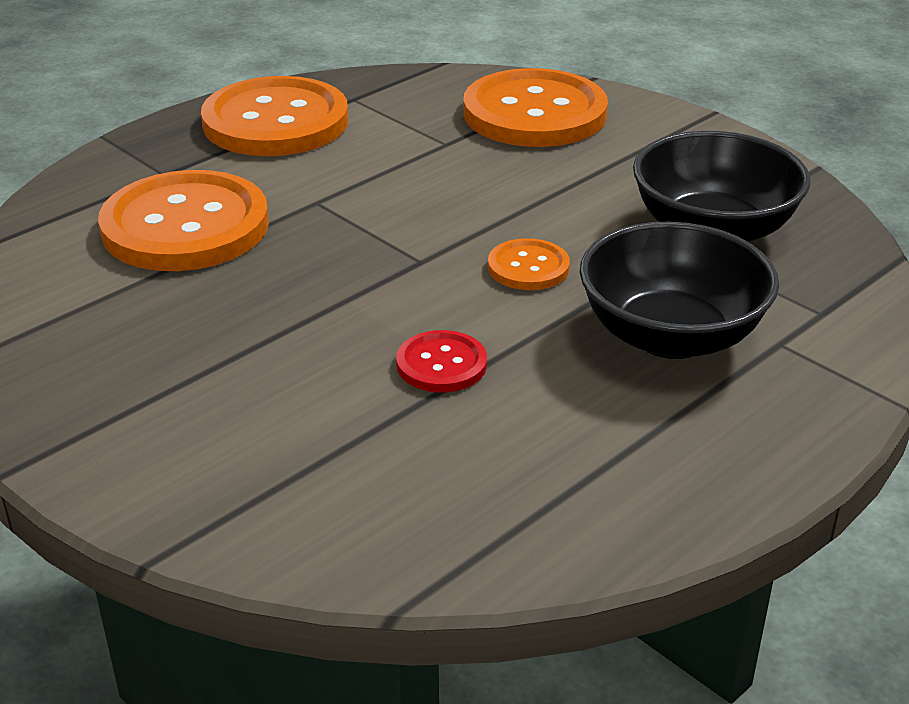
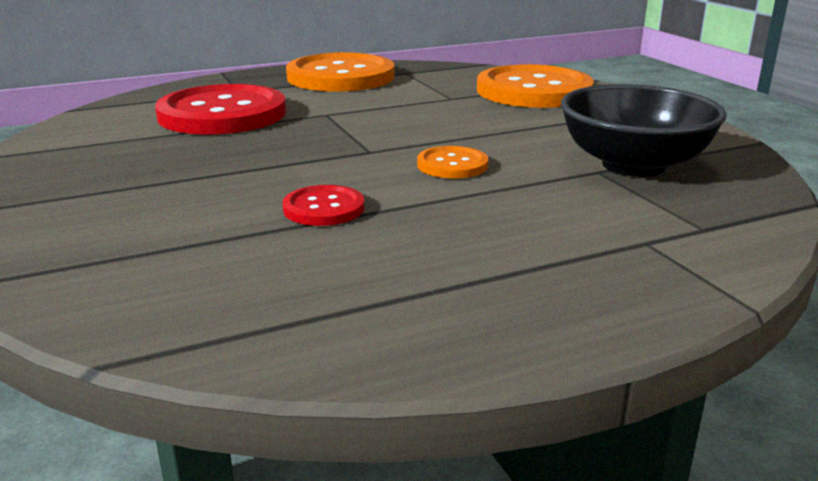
camera: 20 degrees right, 10 degrees down
orange button [98,170,269,271] -> red button [155,84,286,135]
black bowl [580,222,779,359] -> none

